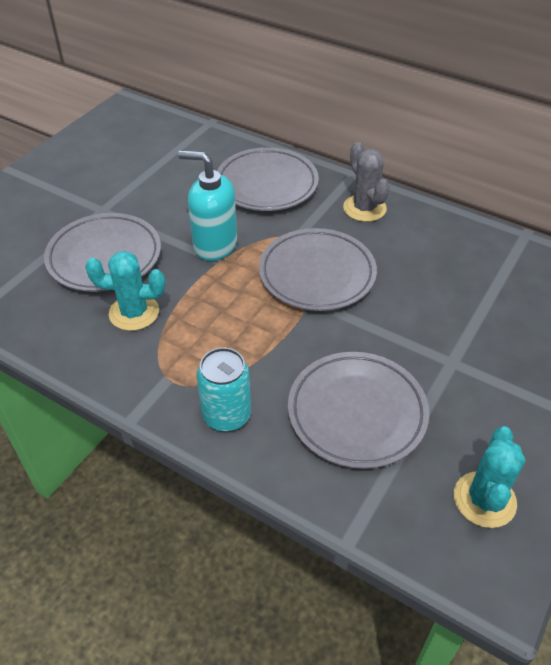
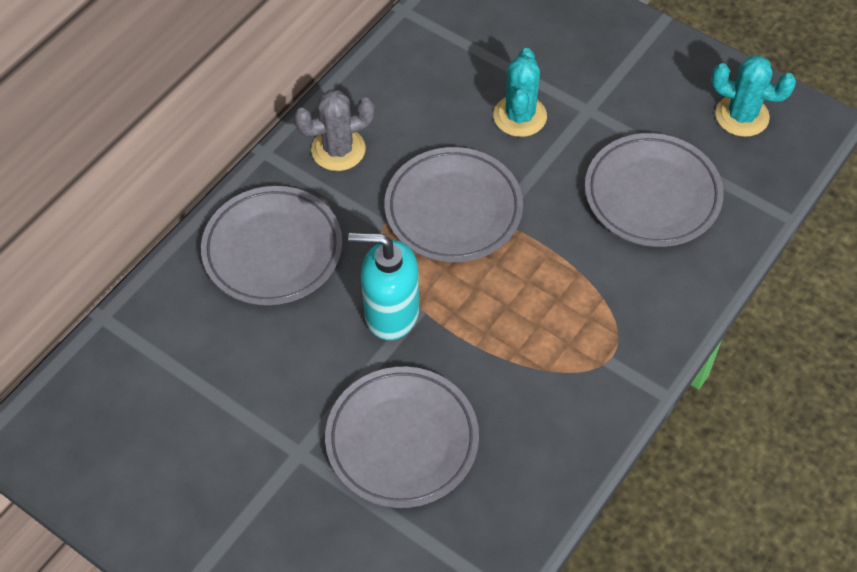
camera: 85 degrees left, 10 degrees up
turquoise cactus [85,251,165,331] -> turquoise cactus moved to [493,48,547,137]
turquoise soap dispenser [178,150,237,261] -> turquoise soap dispenser turned 75 degrees clockwise [348,233,419,340]
turquoise can [197,348,251,432] -> none

